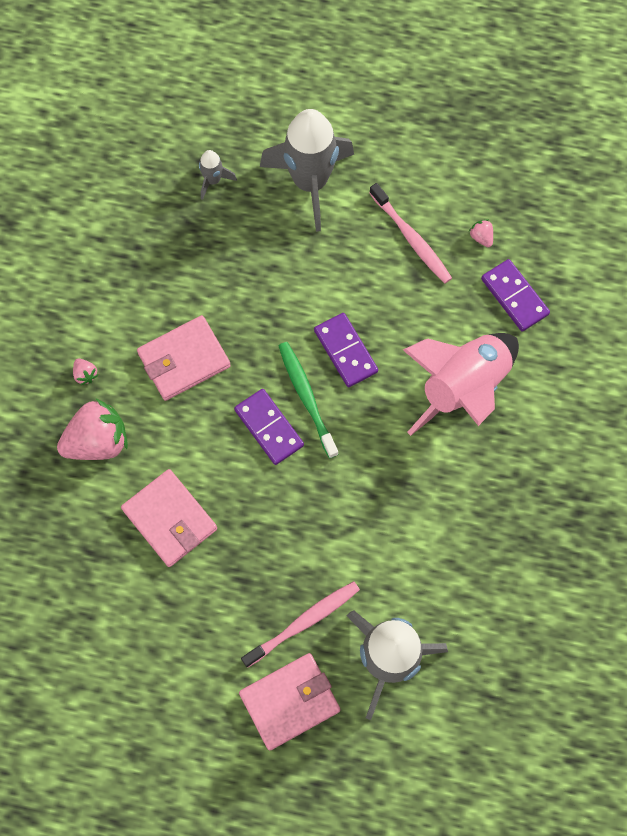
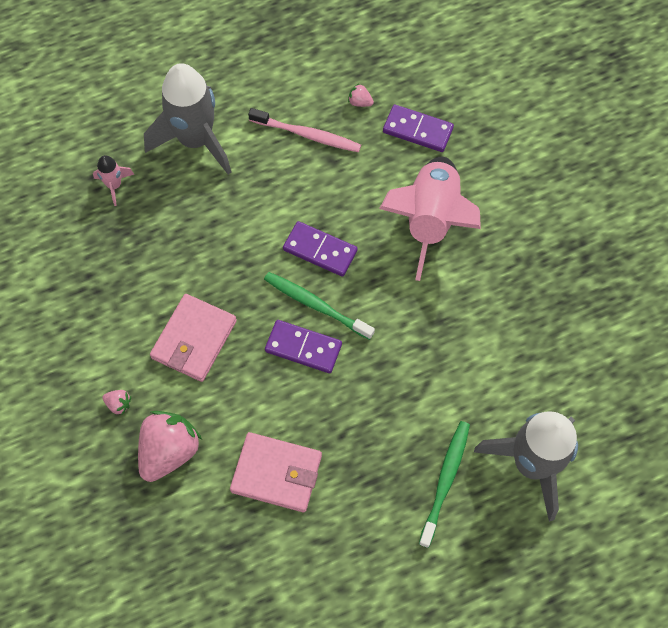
camera: 35 degrees left, 5 degrees down
grey rocket [199,150,237,200] -> pink rocket [93,155,134,206]
pink wallet [239,653,341,750] -> none
pink toothbrush [241,581,360,668] -> green toothbrush [419,421,470,548]

